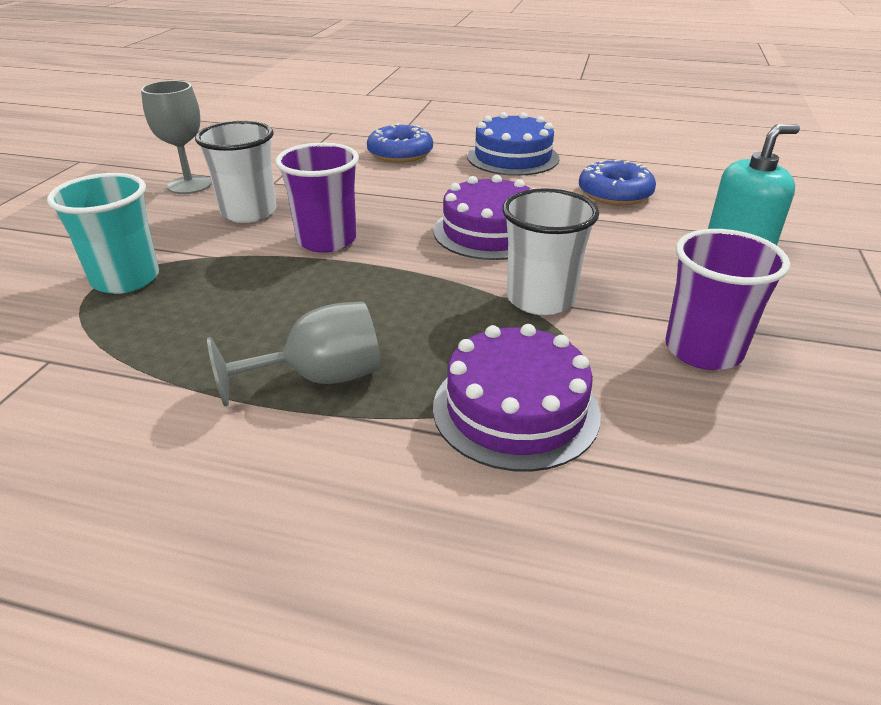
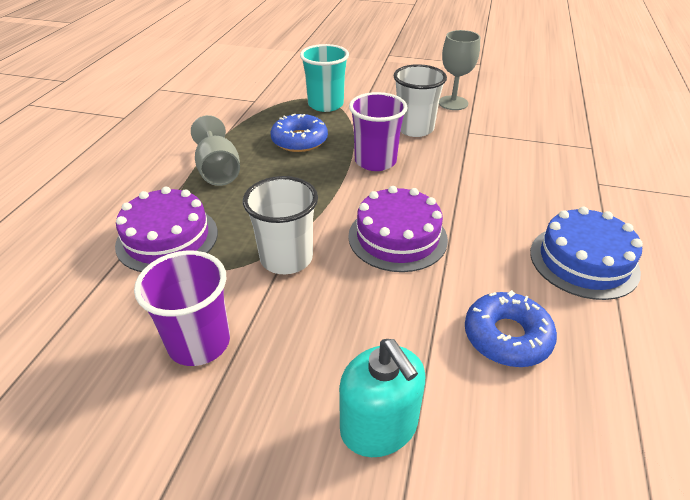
camera: 90 degrees right, 5 degrees up
blue donut [367,123,433,163] -> blue donut moved to [271,114,328,152]

